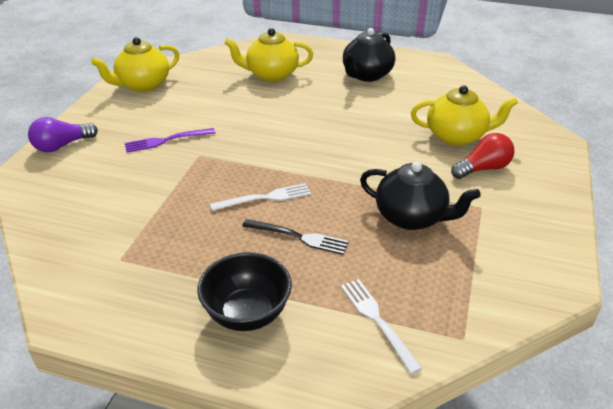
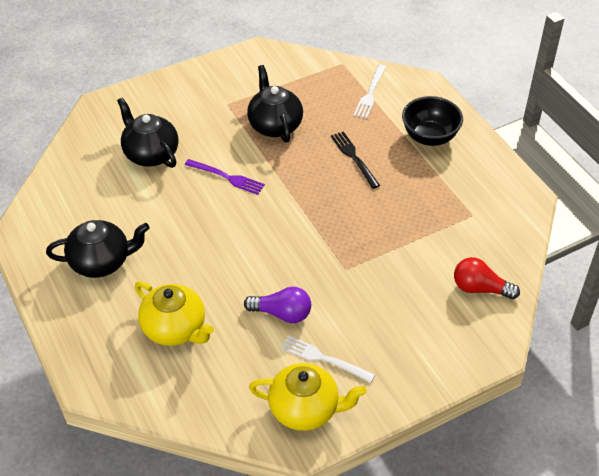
camera: 135 degrees left, 10 degrees up
purple light bulb [28,117,98,153] -> purple light bulb moved to [244,287,311,323]
purple fork [125,128,215,152] -> purple fork moved to [185,159,265,195]
white fork [210,183,311,211] -> white fork moved to [281,335,375,383]
yellow teapot [411,85,518,146] -> black teapot [117,98,179,168]
red light bulb [451,133,514,179] -> red light bulb moved to [454,257,520,299]

